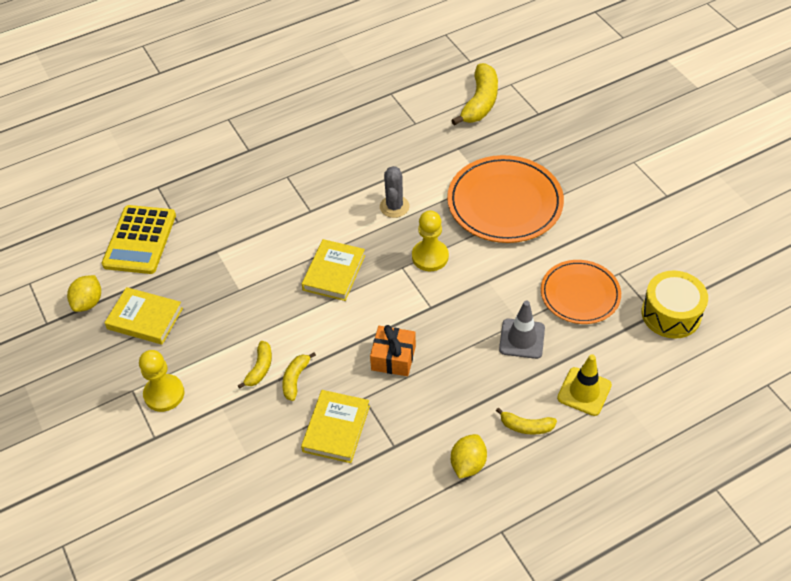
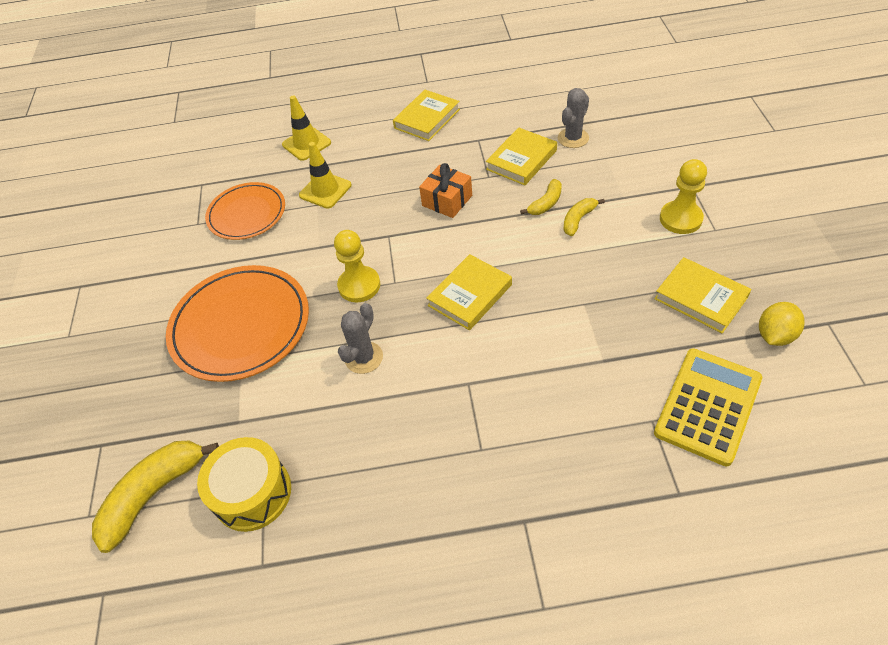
camera: 155 degrees left, 0 degrees up
yellow lemon [451,434,487,479] -> yellow book [393,90,460,141]
yellow banana [496,407,557,435] -> none
grey traffic cone [499,301,545,359] -> yellow traffic cone [299,142,352,209]
yellow drum [642,271,708,339] -> yellow drum moved to [197,437,291,532]
none -> grey cactus [558,88,589,148]

